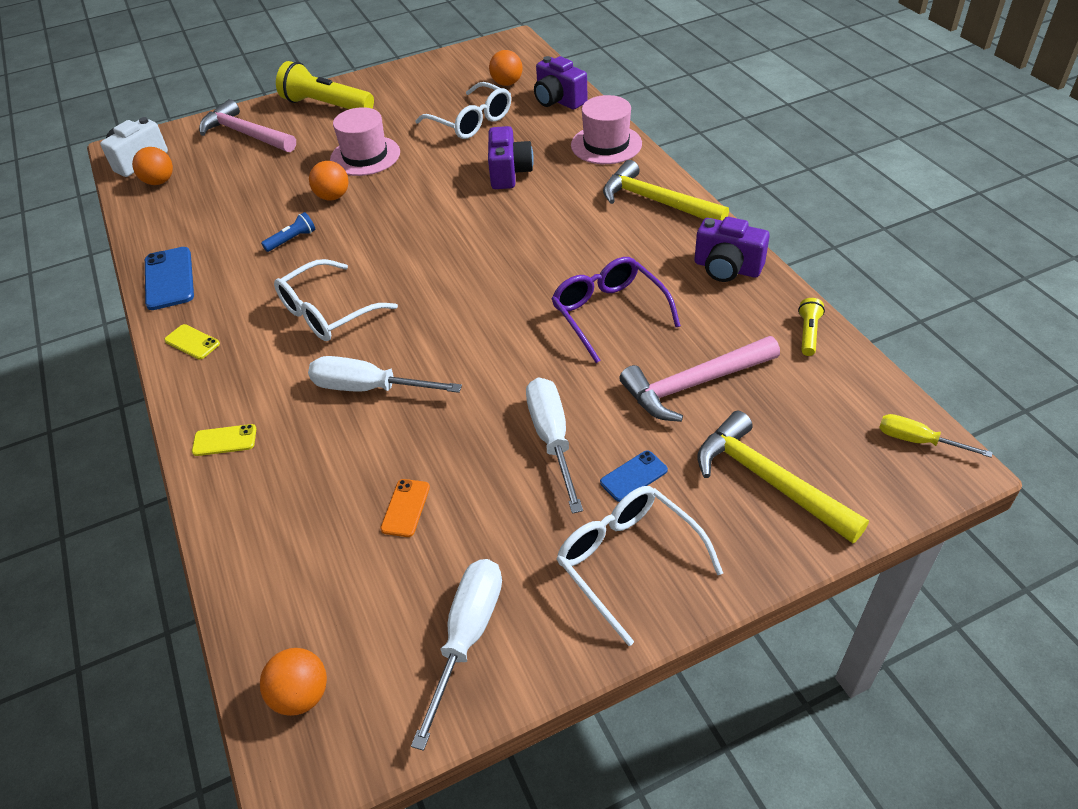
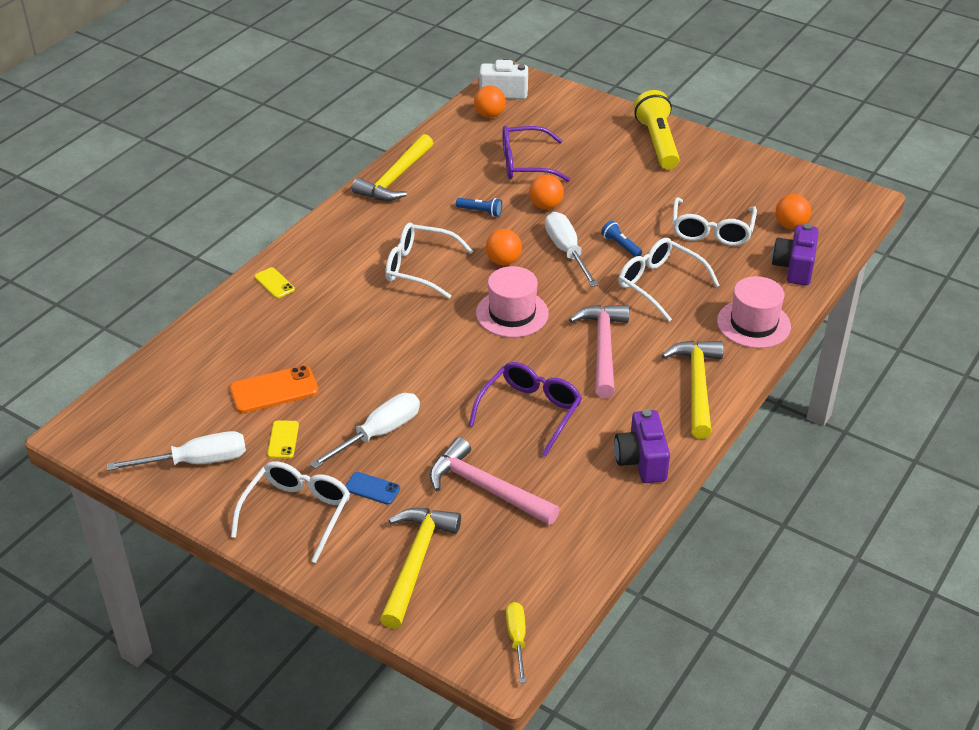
camera: 55 degrees right, 5 degrees down
blue phone [145,247,194,310] -> yellow hammer [352,134,433,201]
yellow phone [164,324,220,360] -> yellow phone moved to [267,420,299,458]
pink hammer [199,99,296,152] -> pink hammer moved to [569,305,629,398]
orange ball [260,648,327,716] -> orange ball moved to [486,229,522,265]
white screwdriver [308,356,462,393] -> white screwdriver moved to [545,212,598,287]
pink hat [330,107,400,176] -> pink hat moved to [476,266,549,338]
orange phone [380,479,430,537] -> orange phone [230,365,319,413], size x1.72
purple camera [488,126,534,189] -> white glasses [618,238,720,322]
yellow flashlight [798,298,825,356] -> none
none -> purple glasses [502,126,571,182]
none -> blue flashlight [601,221,642,257]

